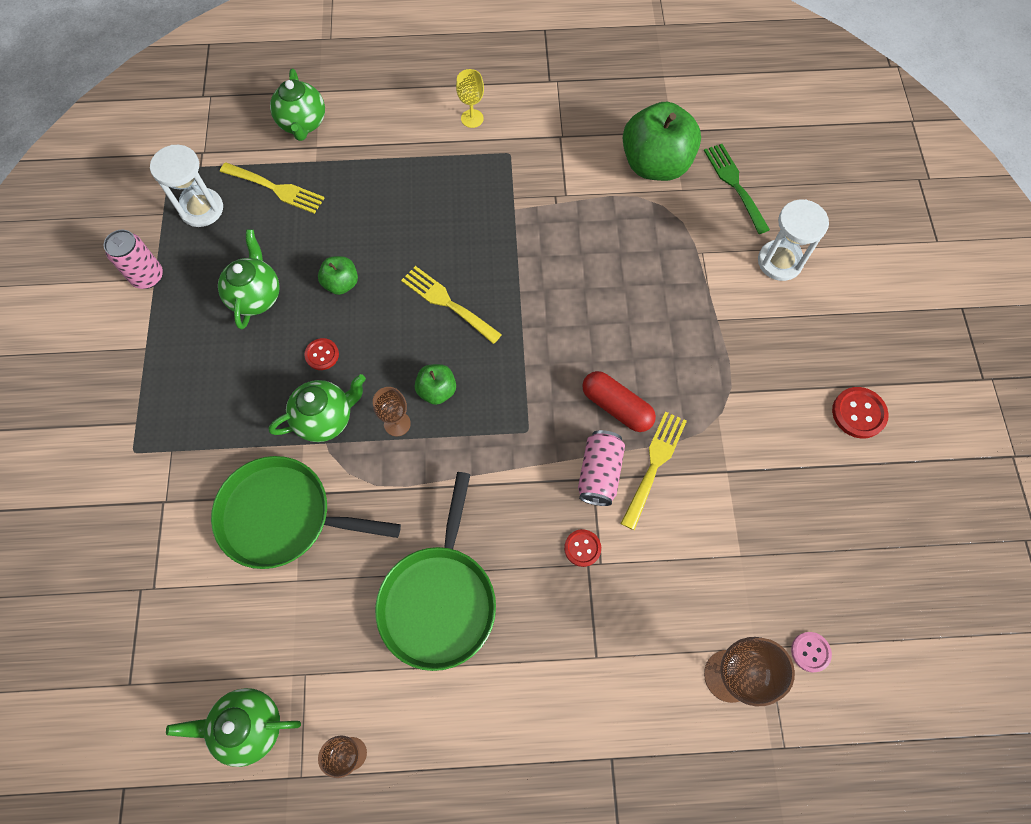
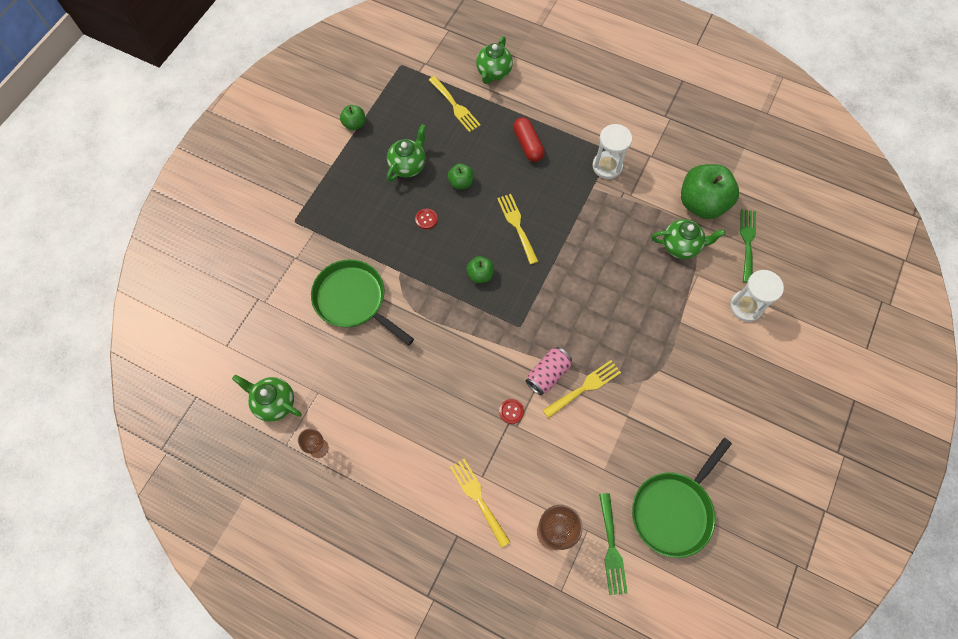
camera: 30 degrees right, 0 degrees up
pink can [104,230,163,289] -> green apple [340,105,365,130]
white hourglass [150,145,223,227] -> white hourglass moved to [592,124,632,179]
green teapot [269,374,366,442] -> green teapot moved to [651,219,726,259]
brown goblet [373,387,411,436] -> none
green pan [375,472,496,671] -> green pan moved to [632,438,732,558]
yellow goblet [456,69,484,128] -> none
red capsule [582,371,656,432] -> red capsule moved to [513,117,544,162]
pink button [791,632,832,672] -> green fork [599,493,628,595]
red button [832,387,888,438] -> none
none -> yellow fork [450,458,510,548]

